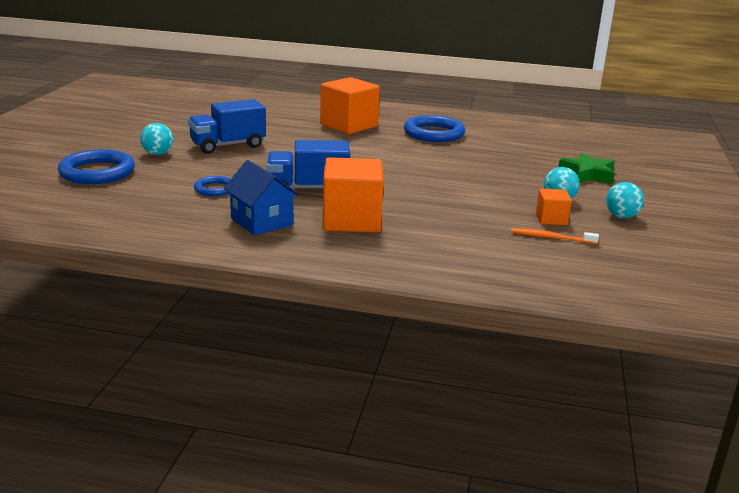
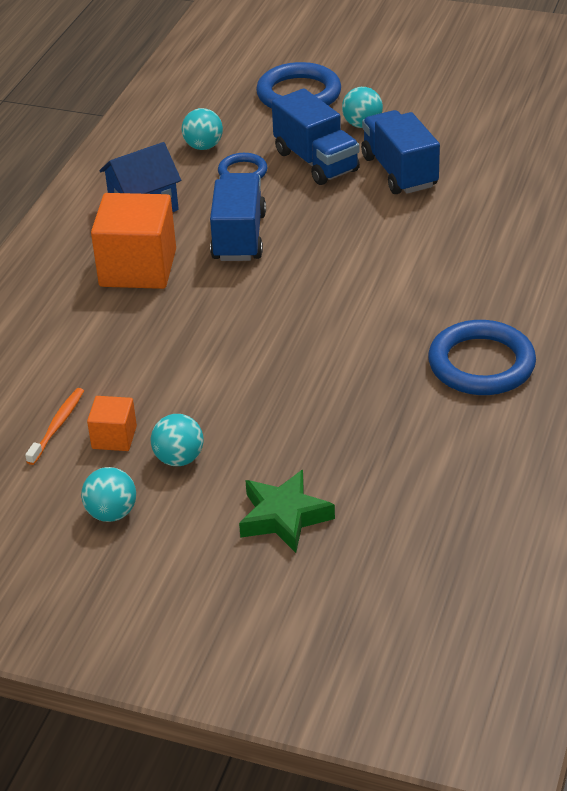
camera: 100 degrees right, 15 degrees up
orange cube [320,77,380,134] -> none
none -> turquoise ball [182,108,223,150]
none -> blue truck [272,88,360,185]

